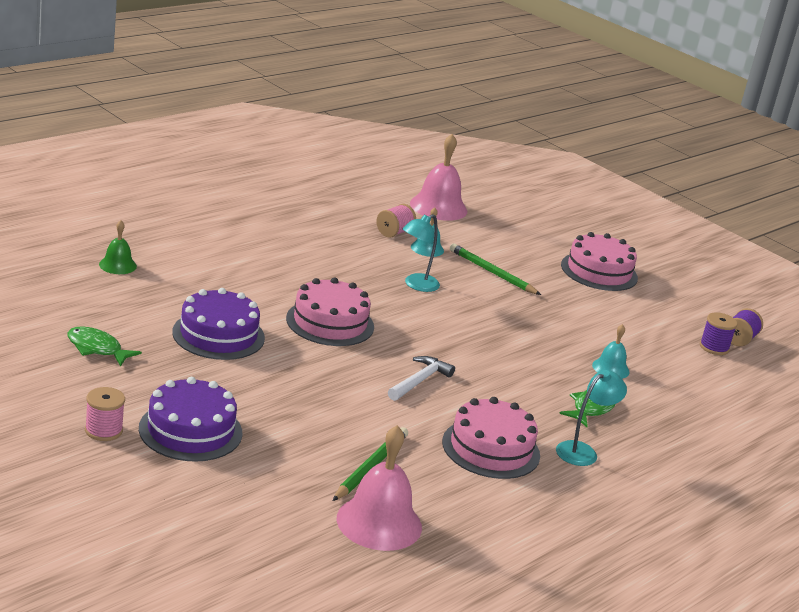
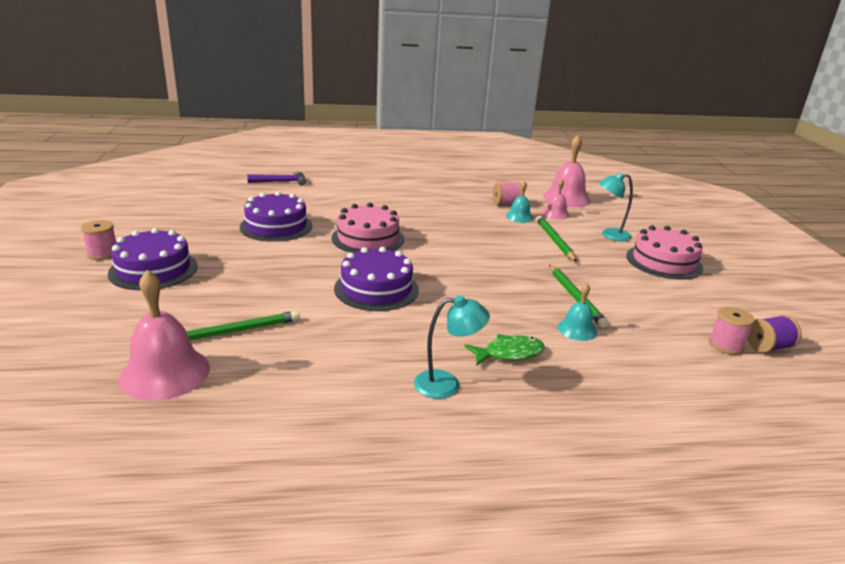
camera: 40 degrees right, 0 degrees up
green fish [67,327,142,367] -> none
green bell [99,220,137,274] -> purple hammer [247,172,306,186]
white hammer [388,356,455,401] -> purple cake [334,247,419,311]
turquoise lamp [403,214,440,292] -> turquoise lamp moved to [599,173,633,241]
pink cake [442,397,540,479] -> none
purple spool [700,312,738,355] -> pink spool [709,307,755,355]
none -> pink bell [542,179,569,220]
none -> green pencil [549,265,608,328]

